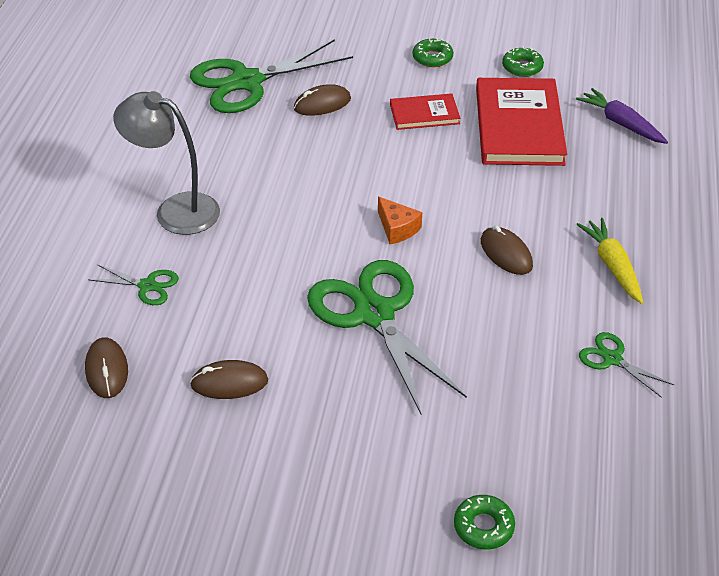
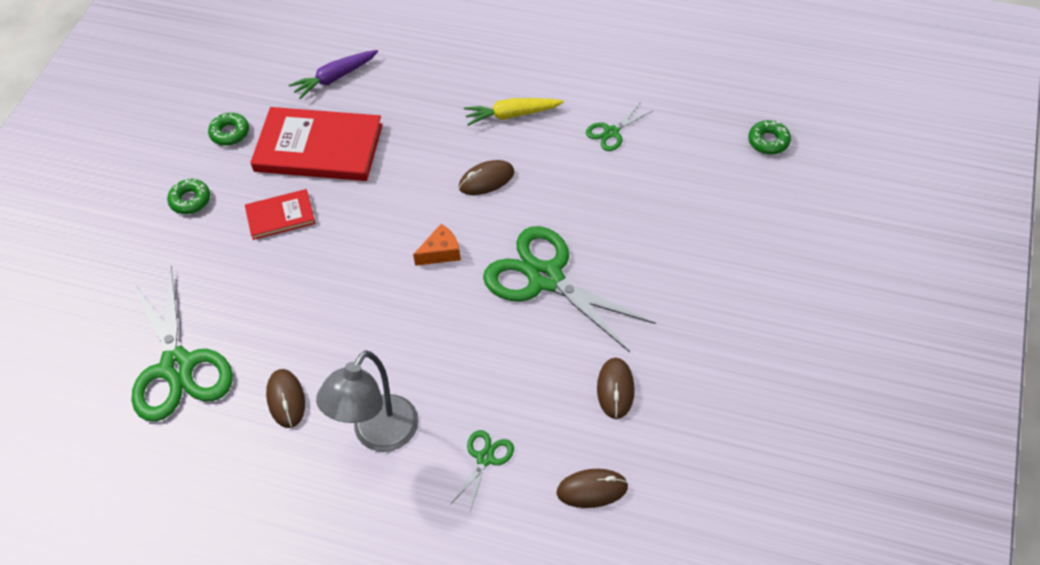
camera: 80 degrees left, 10 degrees up
brown mouse [294,84,351,116] -> brown mouse moved to [266,369,305,428]
green scissors [307,260,467,414] -> green scissors turned 60 degrees clockwise [483,226,656,352]
red book [390,93,461,130] -> red book turned 75 degrees clockwise [245,189,315,240]
green donut [454,495,515,549] -> green donut moved to [748,120,791,155]

